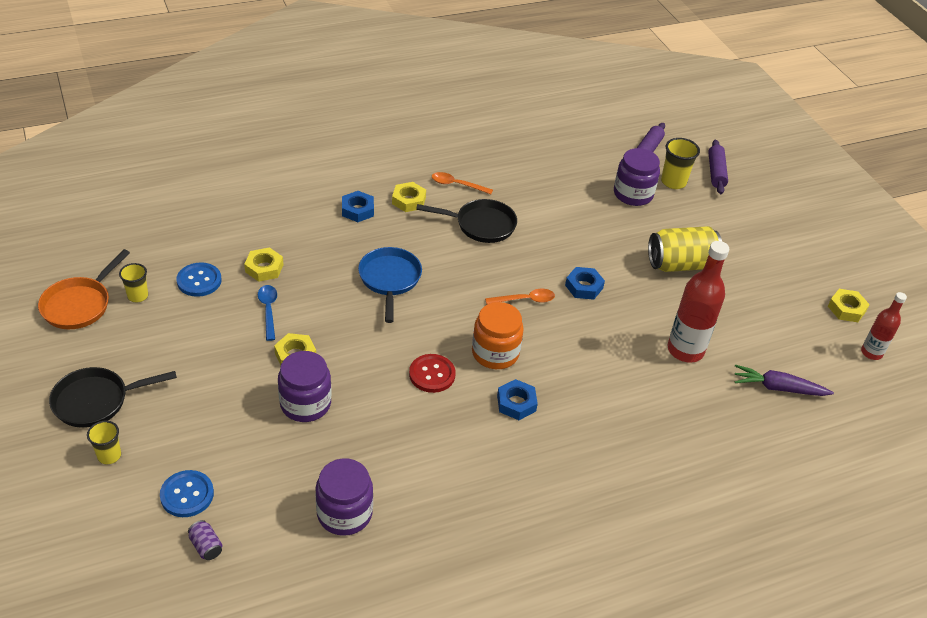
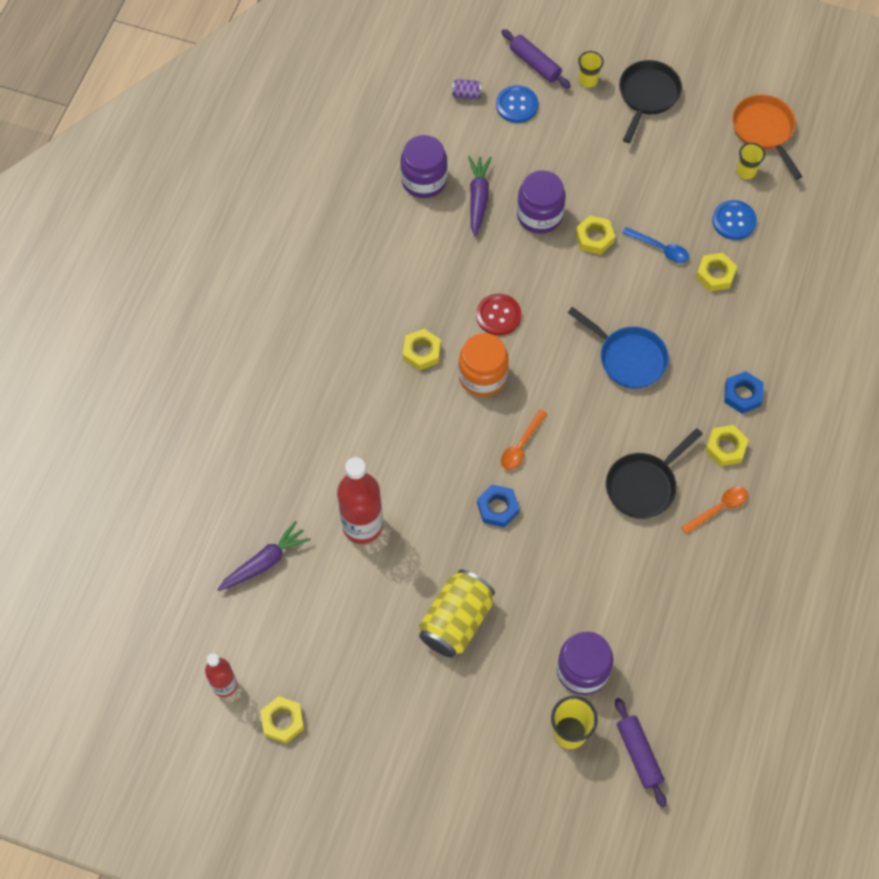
camera: 135 degrees right, 20 degrees up
blue nut [497,379,538,420] -> yellow nut [403,329,441,371]
purple rolling pin [708,140,728,194] -> purple rolling pin moved to [501,29,571,89]
none -> purple carrot [468,156,492,237]

